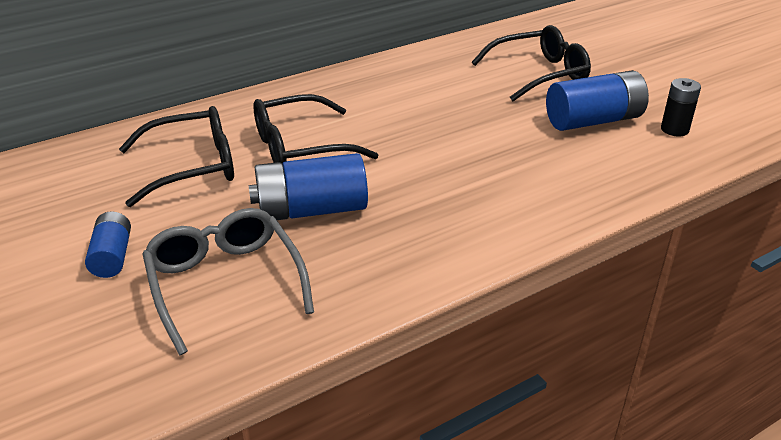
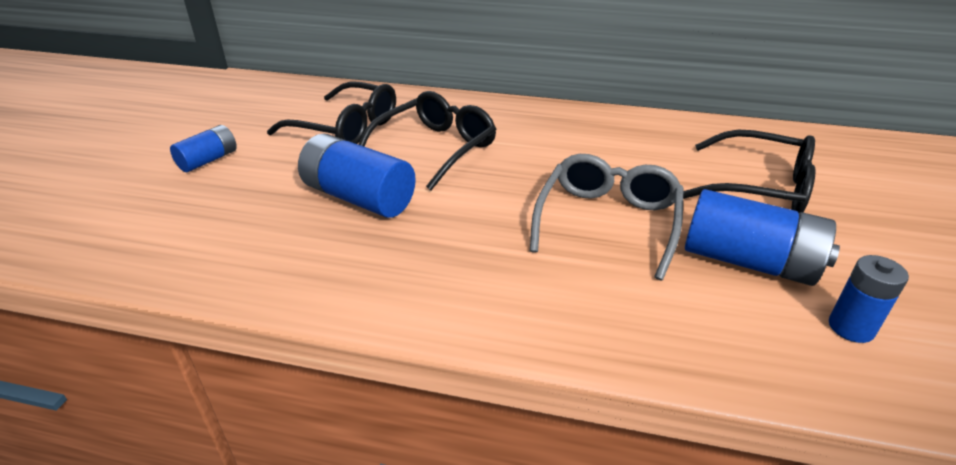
camera: 45 degrees right, 0 degrees up
grey glasses [142,208,314,355] -> grey glasses moved to [530,154,683,280]
black glasses [253,94,378,164] -> black glasses turned 105 degrees clockwise [358,91,496,190]
black battery [661,78,701,136] -> blue battery [829,255,909,343]

